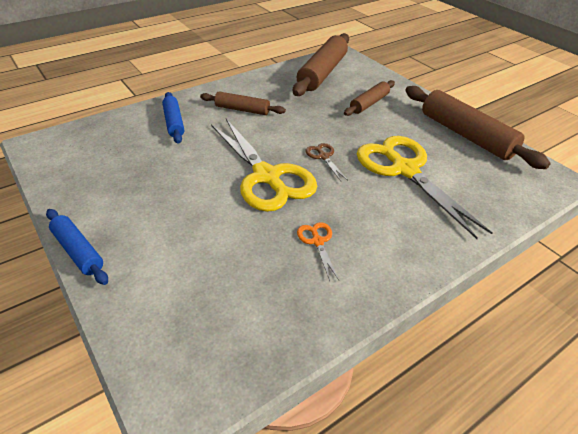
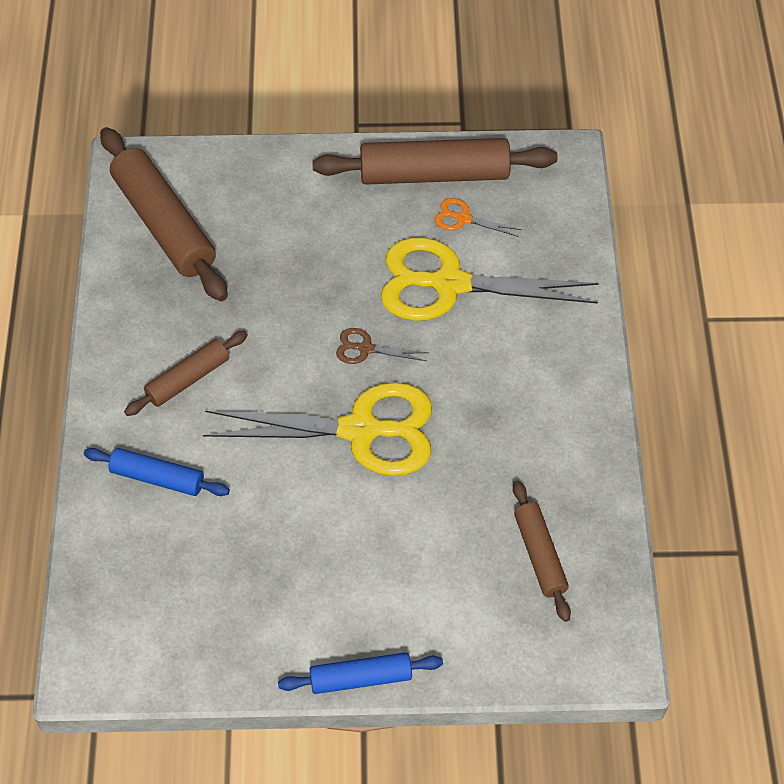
camera: 55 degrees left, 15 degrees up
orange scissors [297,222,339,281] -> orange scissors moved to [435,198,522,237]
brown rolling pin [344,80,395,116] -> brown rolling pin moved to [513,481,571,622]

